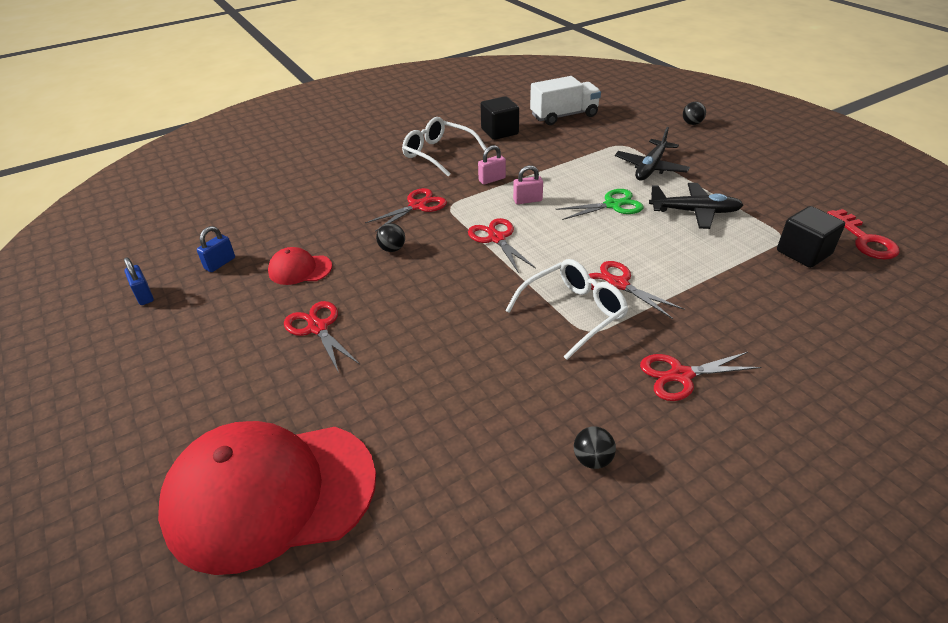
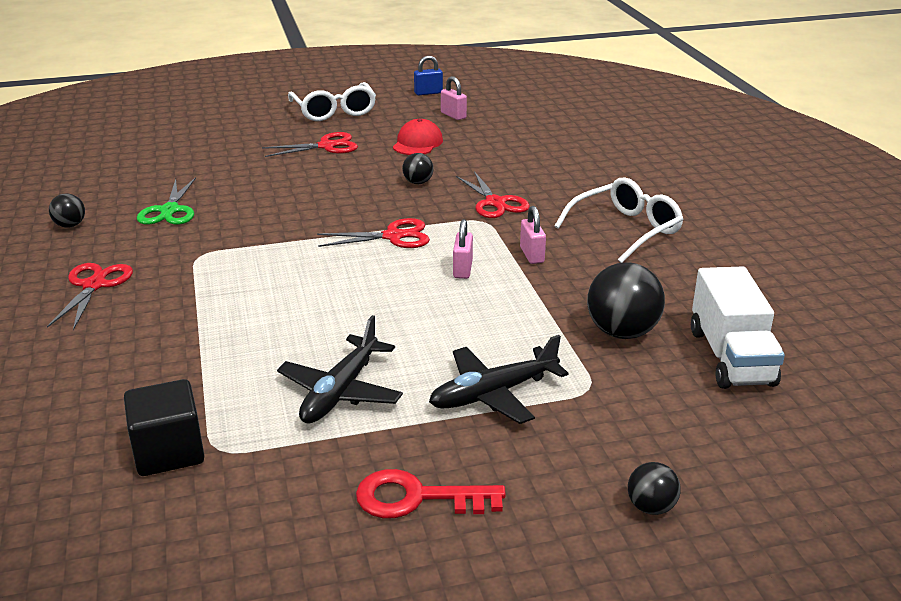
camera: 105 degrees right, 10 degrees down
red cap [158,421,376,575] -> none
blue padlock [197,226,235,272] -> pink padlock [441,76,467,120]
black cube [481,96,519,140] -> none
white glasses [505,259,628,360] -> white glasses moved to [288,82,376,121]
green scissors [556,189,644,220] -> green scissors moved to [137,177,196,225]
red scissors [589,261,685,319] -> none
black plane [615,127,690,180] -> black plane turned 75 degrees counterclockwise [429,335,568,424]
red key [827,209,900,259] -> red key moved to [356,469,506,518]
none -> black ball [587,262,665,339]

